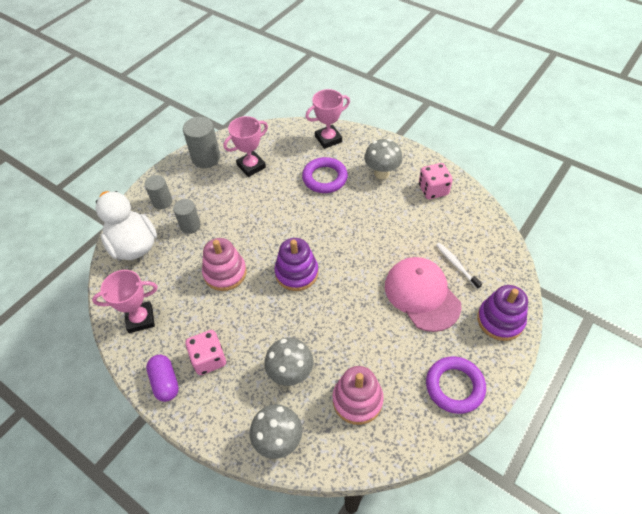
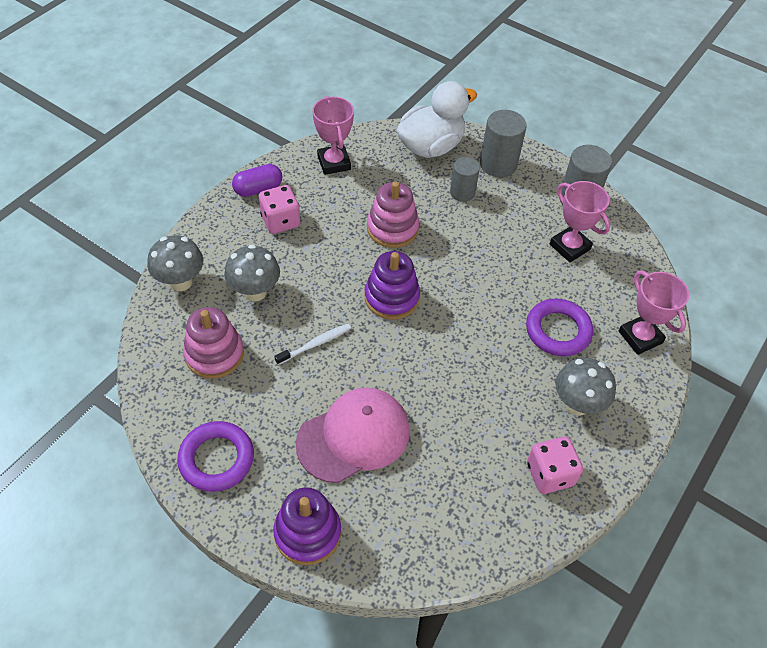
camera: 85 degrees right, 0 degrees up
grey cylinder [144,175,172,209] -> grey cylinder [480,110,527,177], size x1.53
white toothbrush [436,243,482,289] -> white toothbrush moved to [274,324,351,365]

